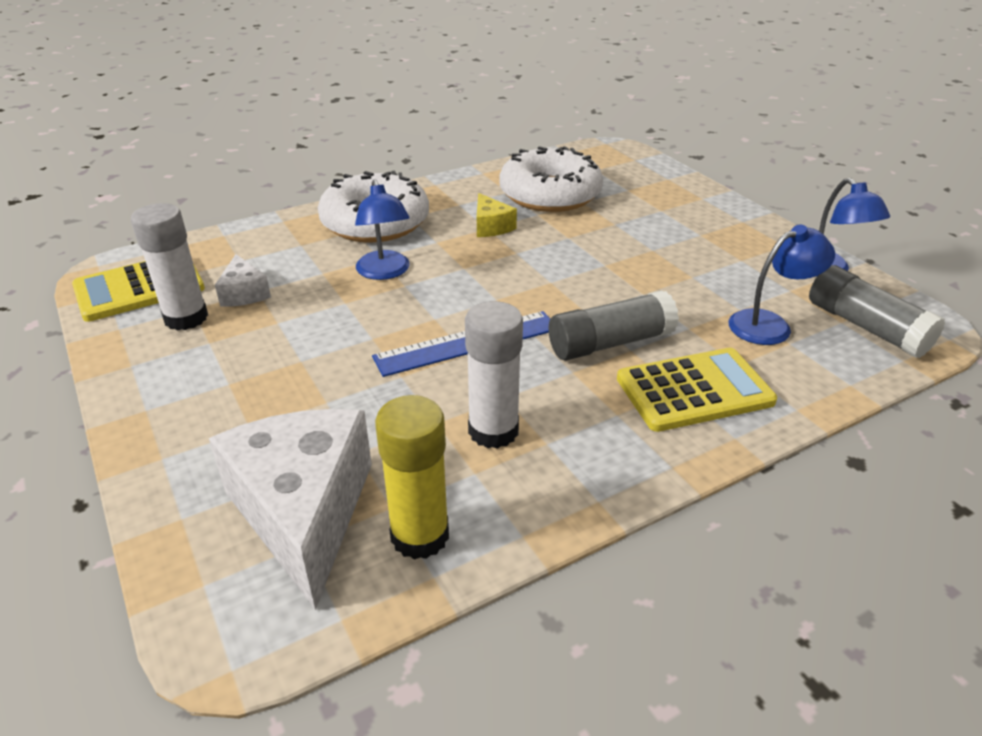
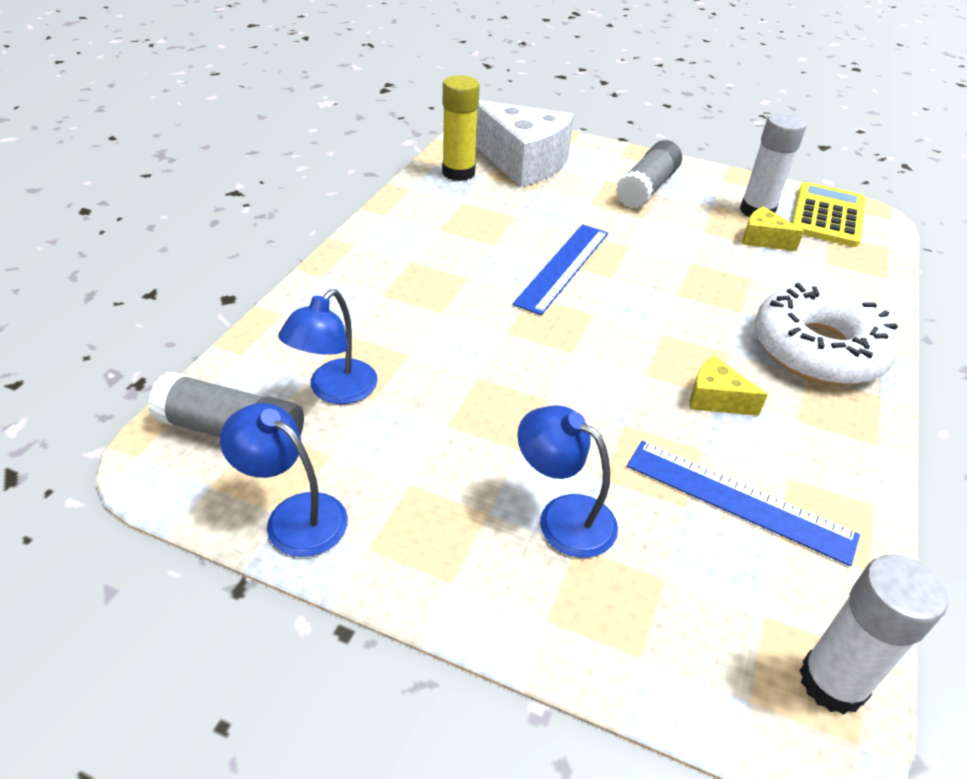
camera: 140 degrees right, 5 degrees up
white cheese [215,254,271,307] -> yellow cheese [742,206,804,251]
blue lamp [355,179,410,280] -> blue lamp moved to [517,405,618,558]
white glue stick [465,301,523,449] -> white glue stick moved to [799,554,947,714]
white donut [499,146,603,212] -> blue ruler [627,441,860,566]
grey glue stick [548,290,679,361] -> grey glue stick moved to [616,140,682,209]
yellow calculator [617,348,777,432] -> none

